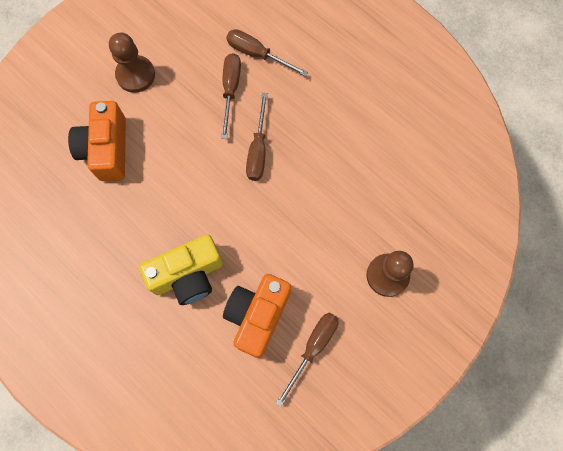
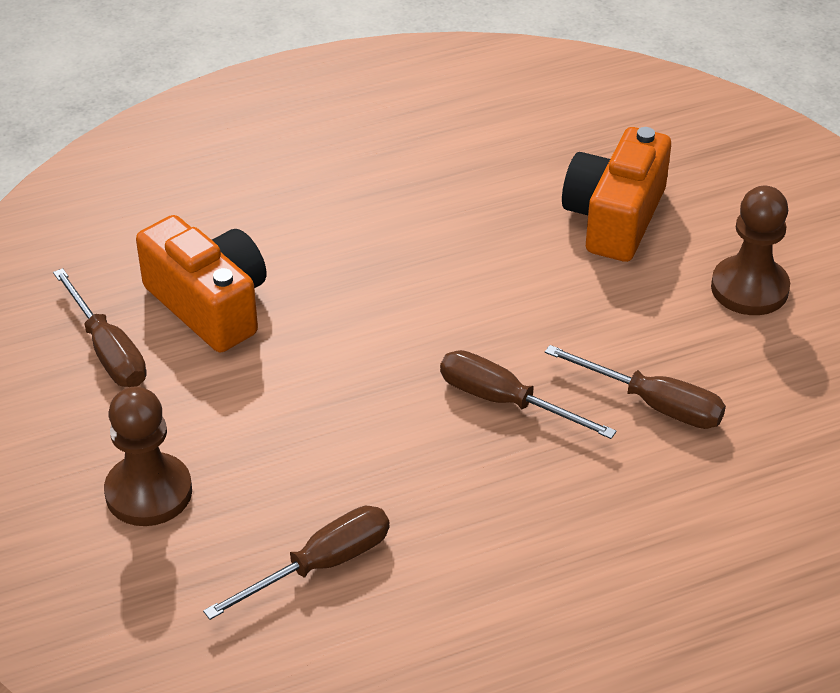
camera: 115 degrees right, 30 degrees down
orange camera [68,101,126,181] -> orange camera turned 90 degrees counterclockwise [562,127,671,262]
yellow camera [139,235,223,305] -> none
brown screwdriver [226,29,308,76] -> brown screwdriver moved to [203,506,390,620]

